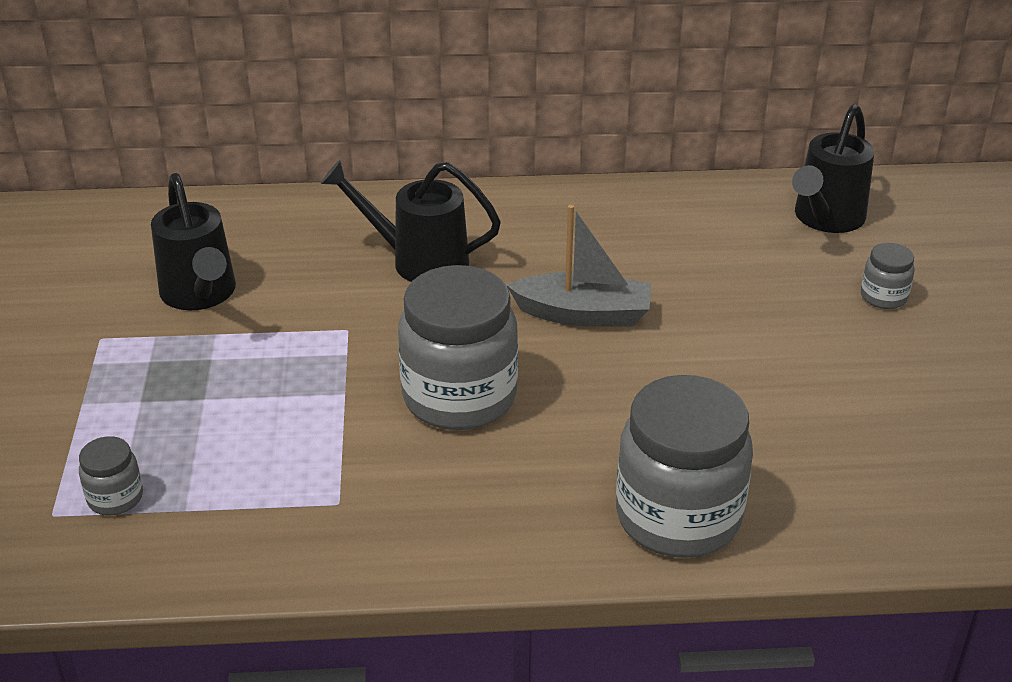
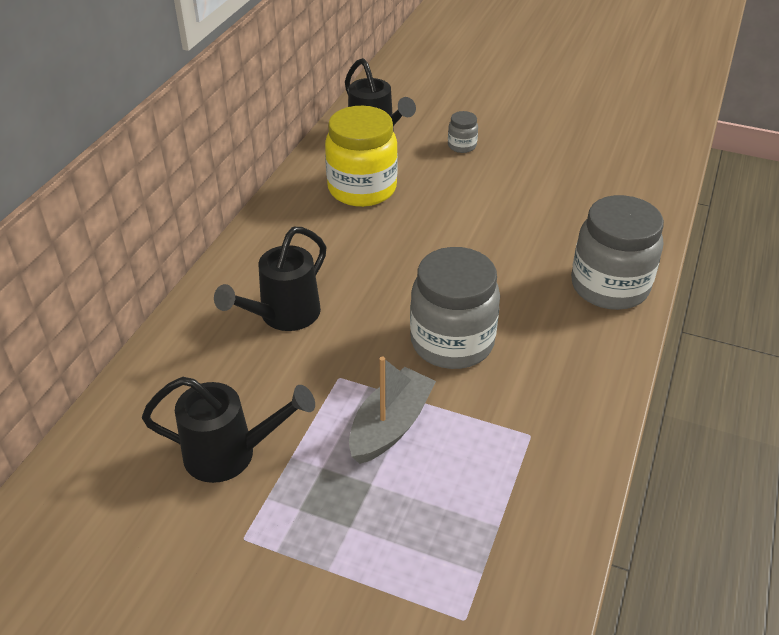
camera: 65 degrees left, 5 degrees up
grey jar [79,436,143,516] -> none
grey boat [506,205,652,327] -> grey boat moved to [349,357,436,464]
none -> yellow jar [325,106,398,207]

